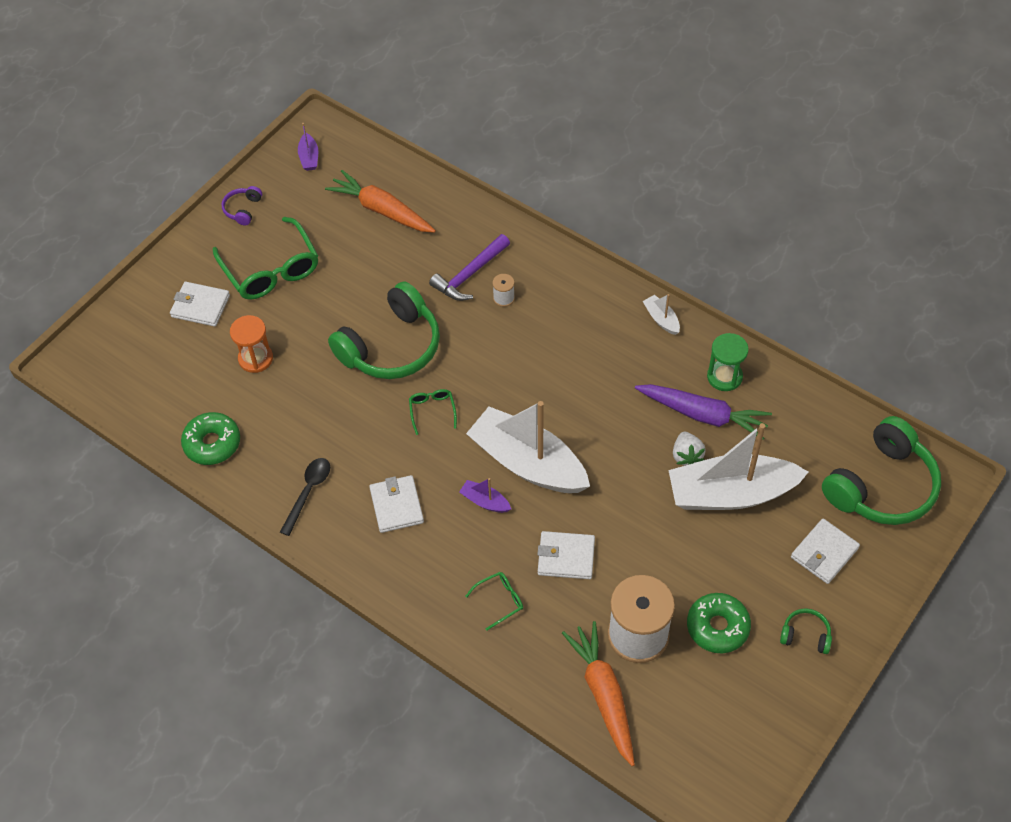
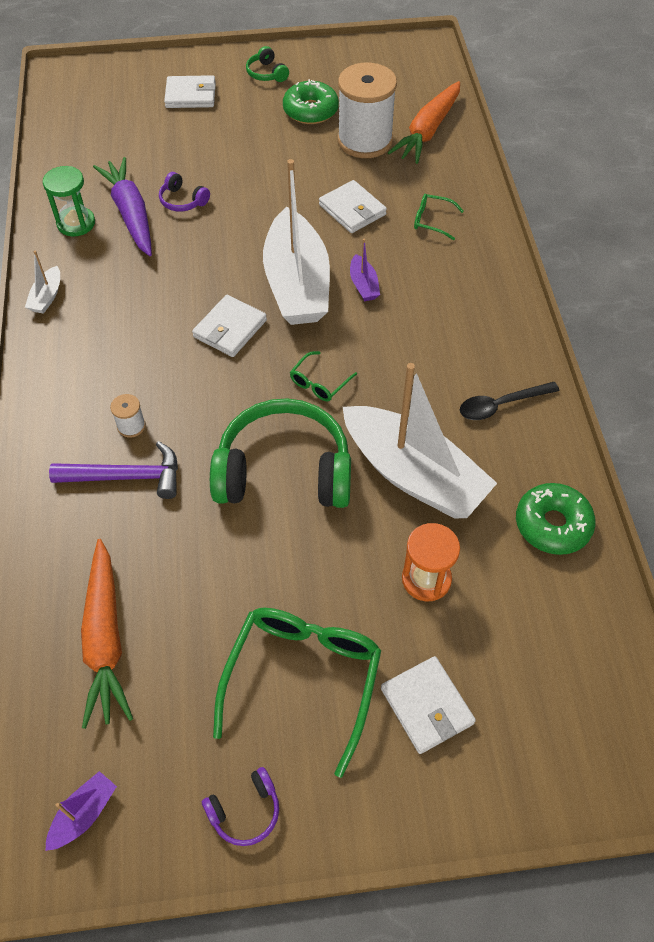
camera: 135 degrees left, 0 degrees up
white wallet [369,475,424,533] -> white wallet moved to [192,295,267,357]
white boat [668,423,808,510] -> white boat moved to [343,363,497,519]
white strawberry [673,432,706,466] -> purple headphones [159,172,210,212]
green headphones [822,416,941,525] -> none

